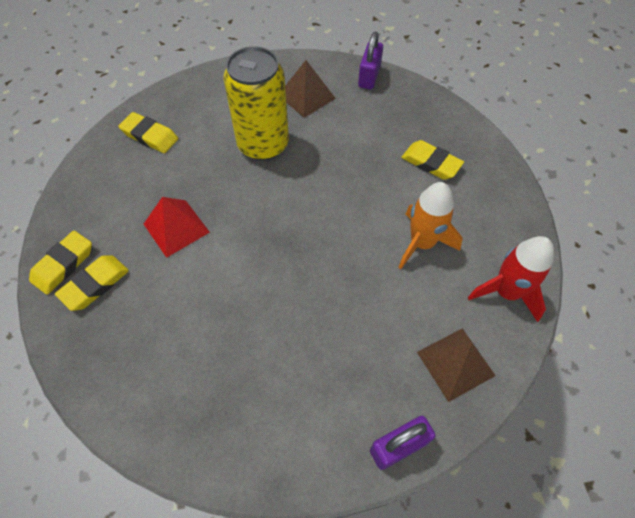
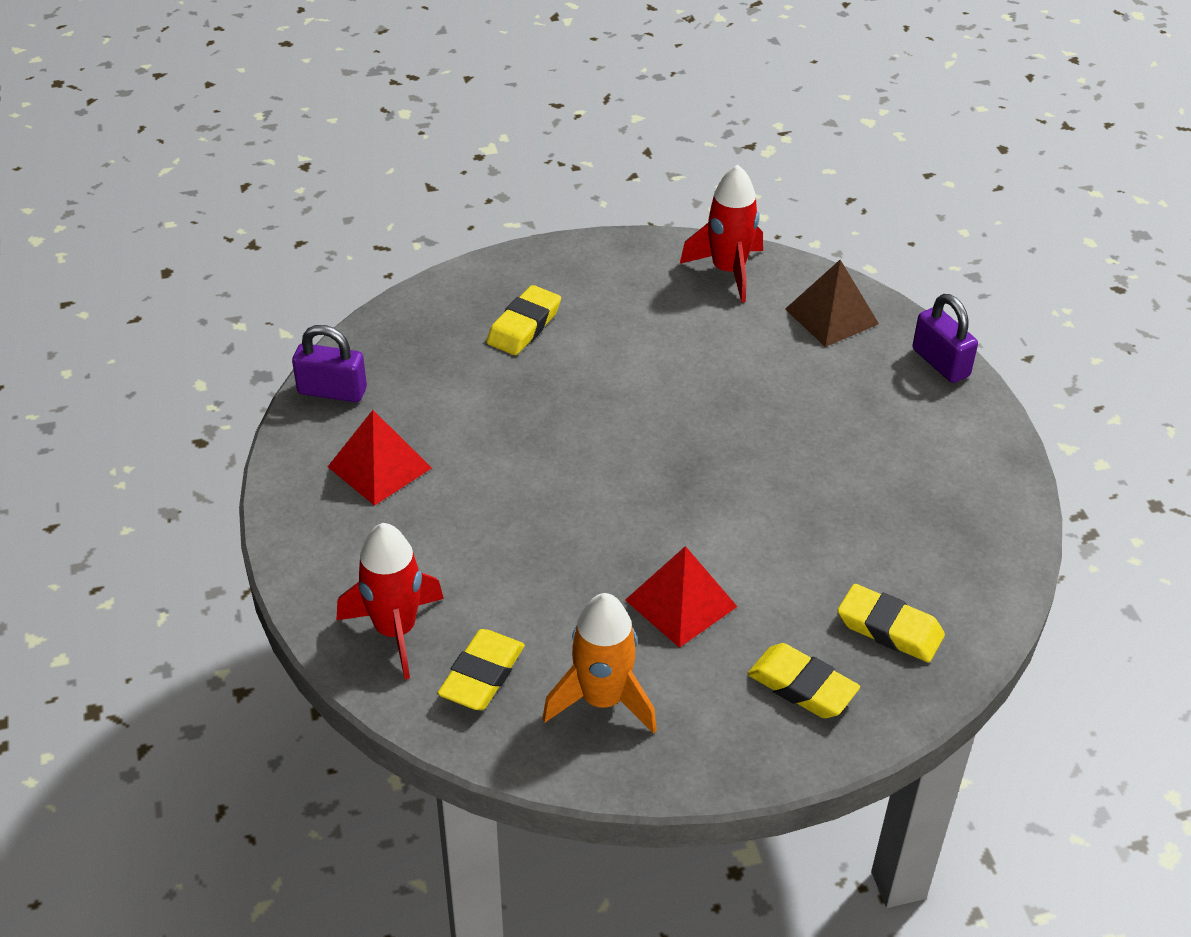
camera: 95 degrees left, 15 degrees down
yellow eraser [29,231,92,295] -> yellow eraser moved to [837,584,945,662]
yellow can [223,46,289,160] -> none
brown pyramid [285,60,336,118] -> red pyramid [328,410,432,506]
orange rocket [398,182,462,269] -> orange rocket moved to [542,593,657,734]
none -> red rocket [337,523,444,679]

